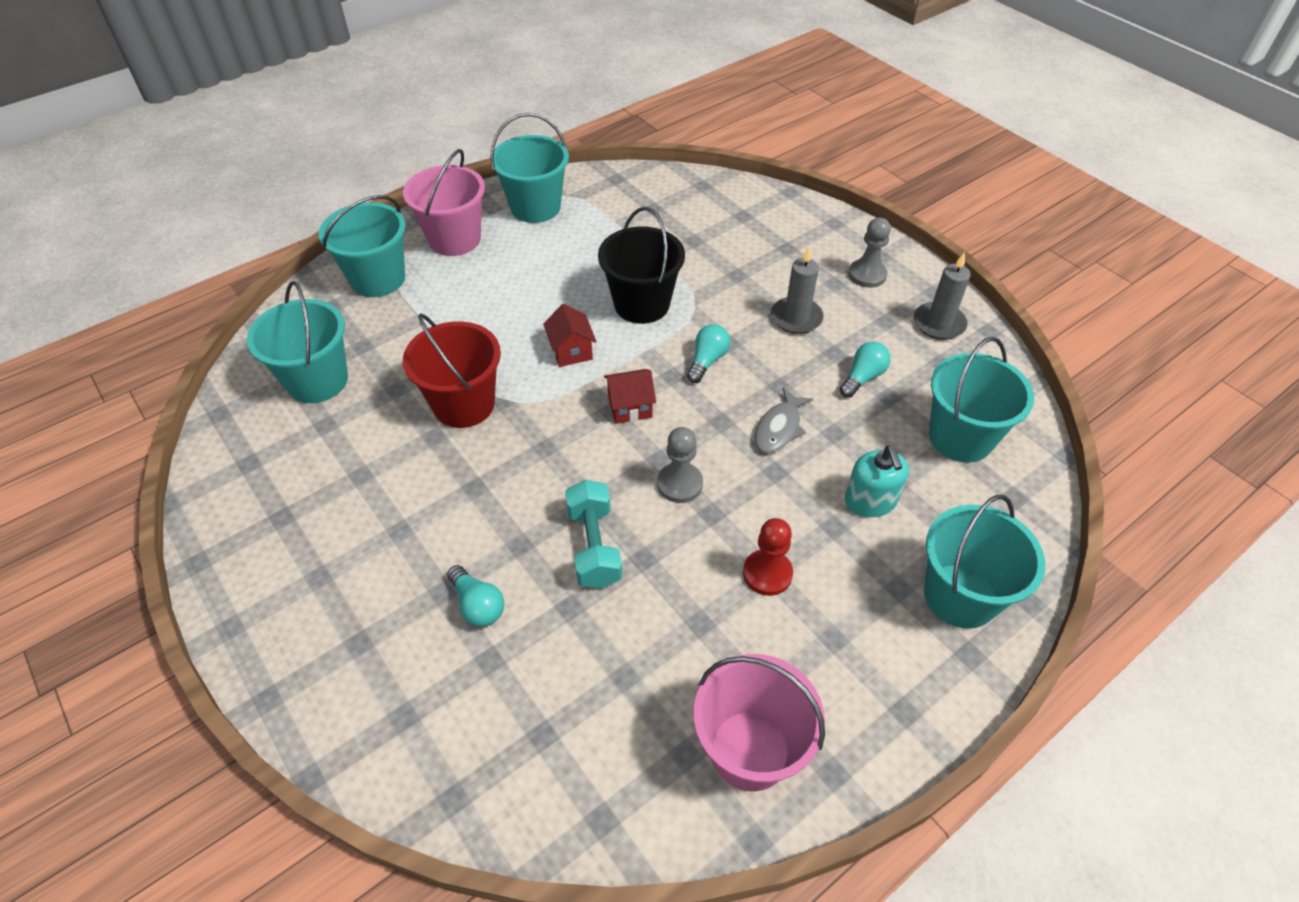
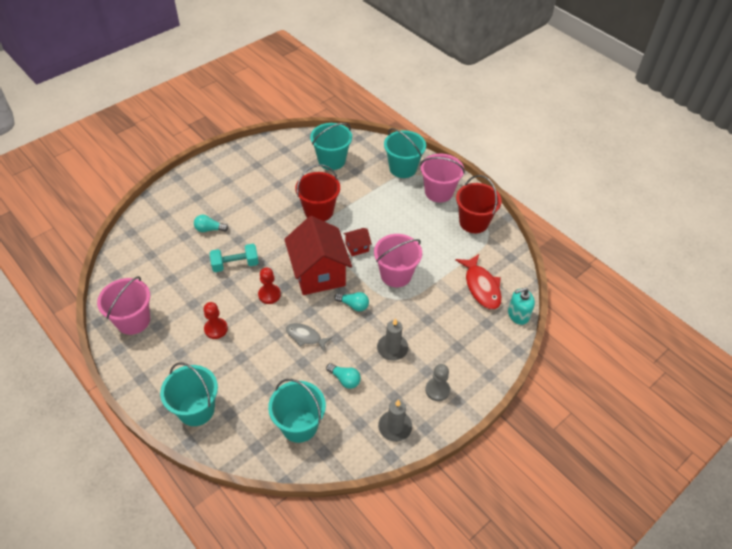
camera: 85 degrees right, 0 degrees up
turquoise light bulb [447,565,504,627] -> turquoise light bulb turned 45 degrees clockwise [194,215,229,232]
turquoise bucket [490,113,569,223] -> red bucket [456,175,502,233]
black bucket [598,207,685,324] -> pink bucket [374,234,422,287]
red house [604,369,656,424] -> red house [284,216,352,295], size x2.35
grey pawn [657,427,703,503] -> red pawn [258,267,281,304]
turquoise soap dispenser [845,445,909,517] -> turquoise soap dispenser moved to [508,287,535,325]
none -> red fish [455,254,502,309]

